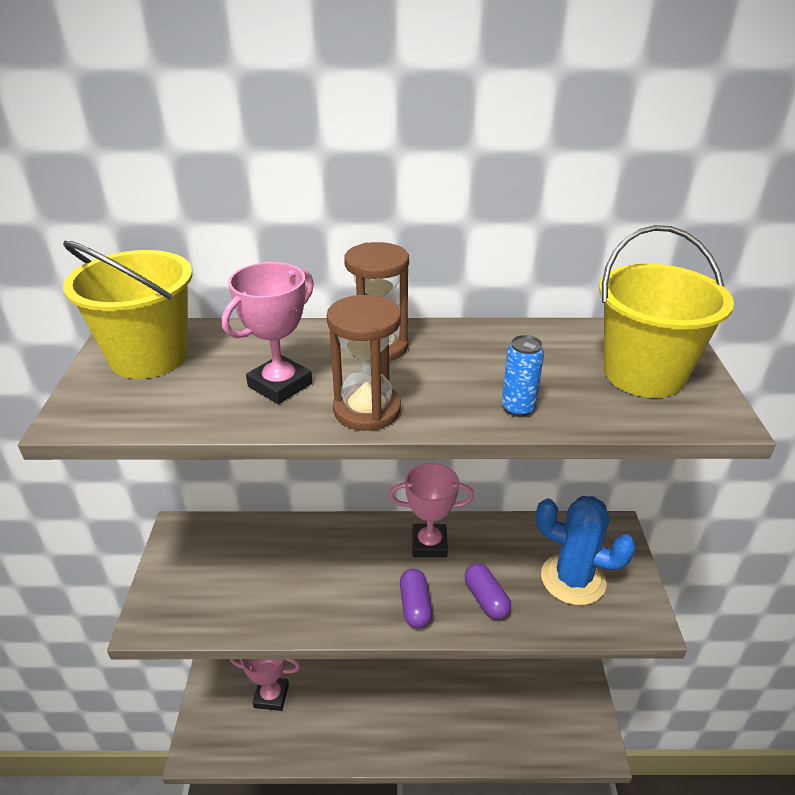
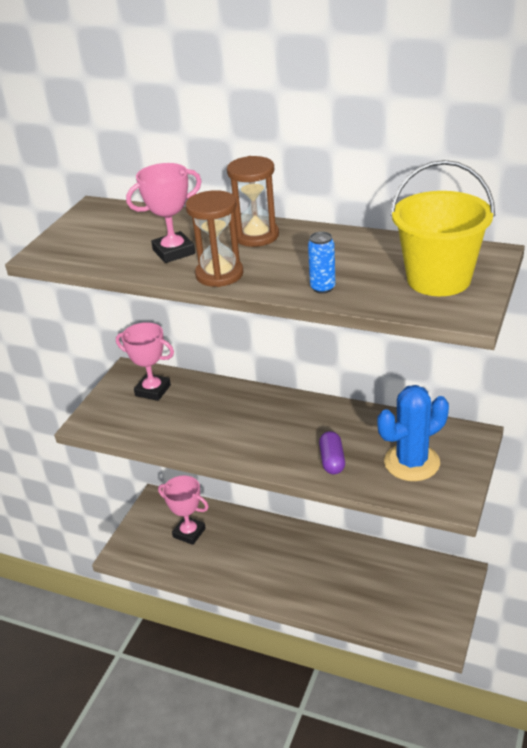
camera: 25 degrees right, 0 degrees up
yellow bucket [63,241,193,379] -> none
pink trophy [389,463,474,557] -> pink trophy moved to [116,322,174,401]
purple capsule [400,569,432,629] -> none
blue cactus [536,496,636,605] -> blue cactus turned 75 degrees counterclockwise [378,385,449,481]

